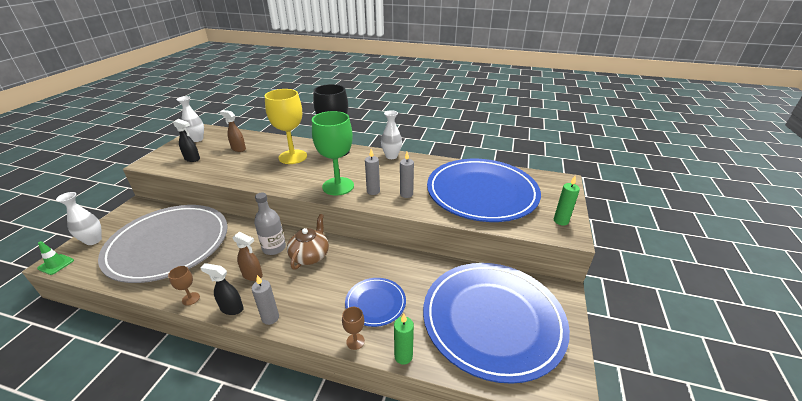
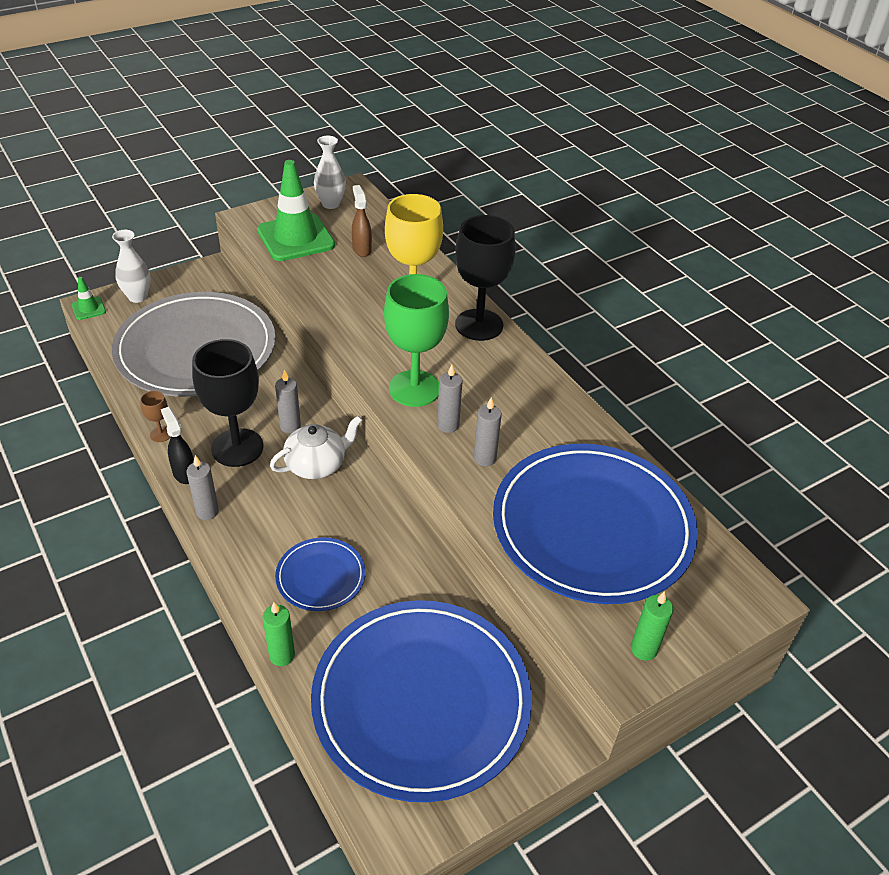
camera: 40 degrees right, 10 degrees up
black spray bottle [173,119,200,162] -> green traffic cone [257,160,335,261]
brown spray bottle [233,232,263,281] -> black goblet [192,339,263,467]
grey bottle [254,192,286,255] -> grey candle [275,370,301,434]
brown teapot [287,214,329,270] -> white teapot [270,416,362,479]
brown goblet [342,307,365,350] -> none
white vase [381,110,402,159] -> none

